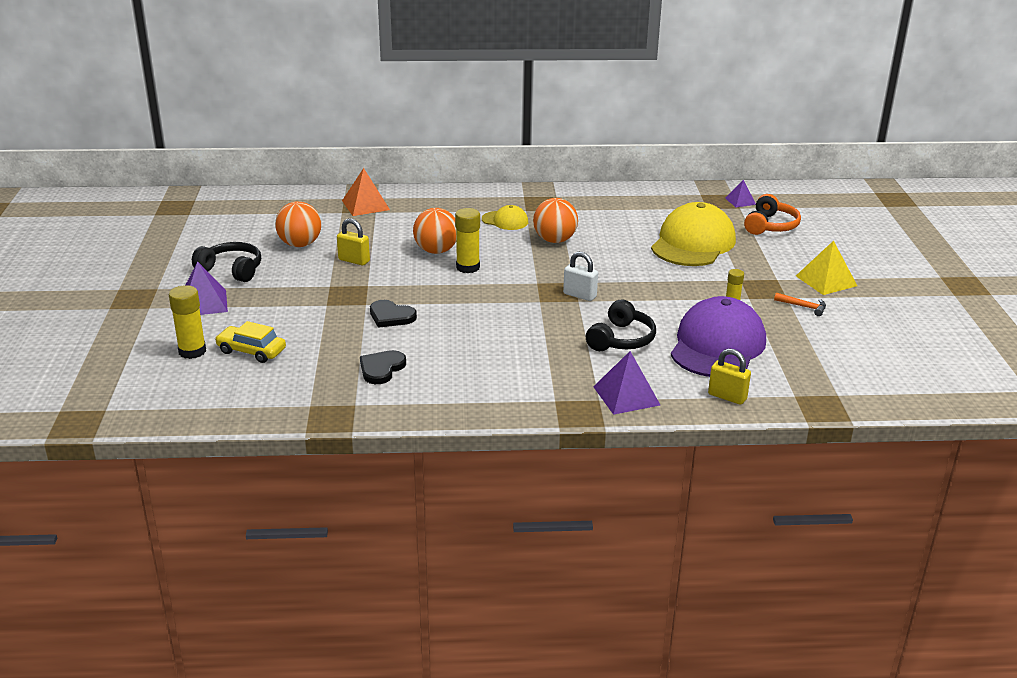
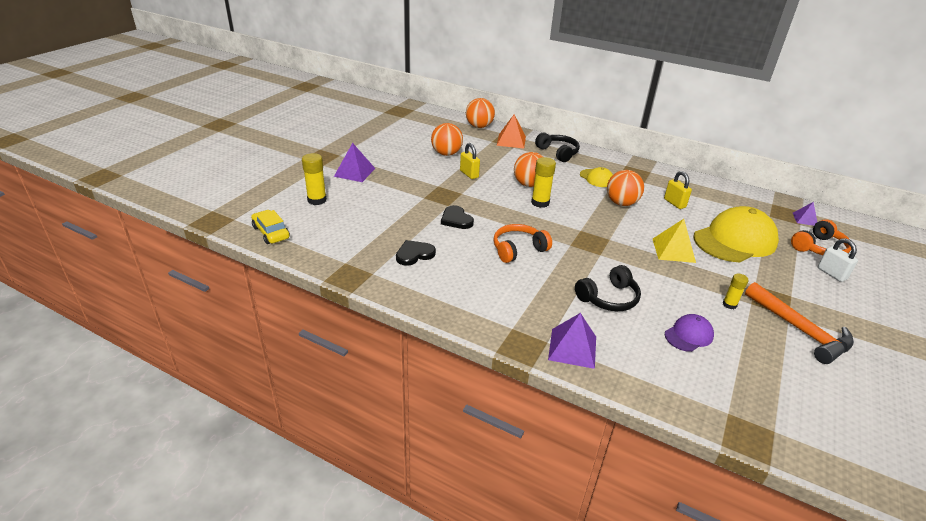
camera: 30 degrees right, 5 degrees up
black headphones [192,242,261,282] -> black headphones moved to [535,133,580,162]
yellow car [215,321,286,363] -> yellow car moved to [251,210,290,244]
white padlock [563,252,598,301] -> white padlock moved to [818,238,858,282]
purple cap [671,296,766,377] -> purple cap [665,314,714,352], size x0.48
yellow padlock [708,348,751,405] -> yellow padlock moved to [664,171,692,209]
orange hammer [774,293,826,316] -> orange hammer [745,282,854,364], size x2.21
yellow pyramid [796,241,857,295] -> yellow pyramid moved to [653,219,696,263]
none -> orange ball [466,98,495,128]
none -> orange headphones [493,224,552,263]

